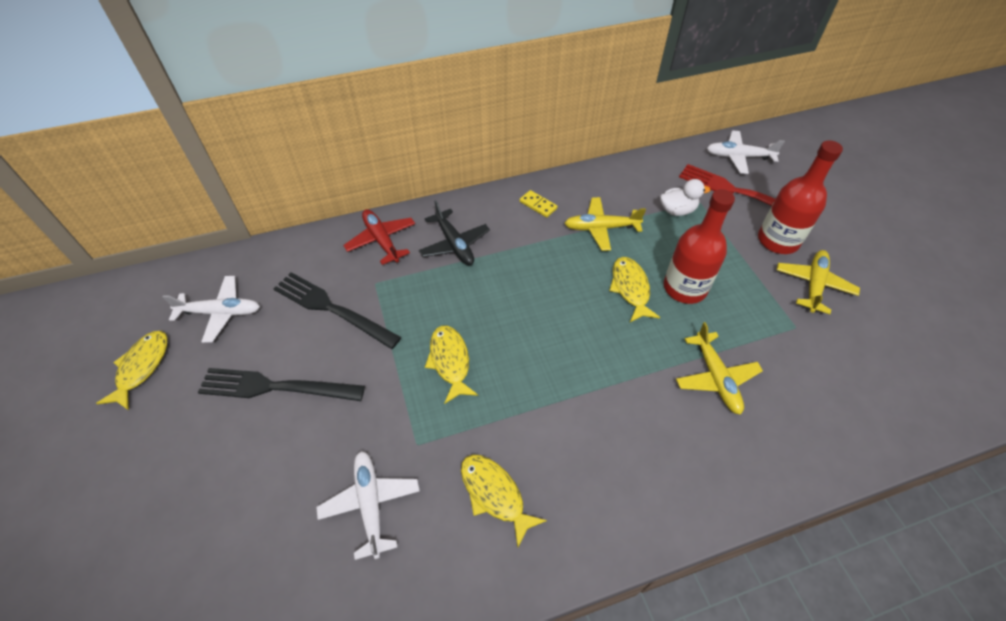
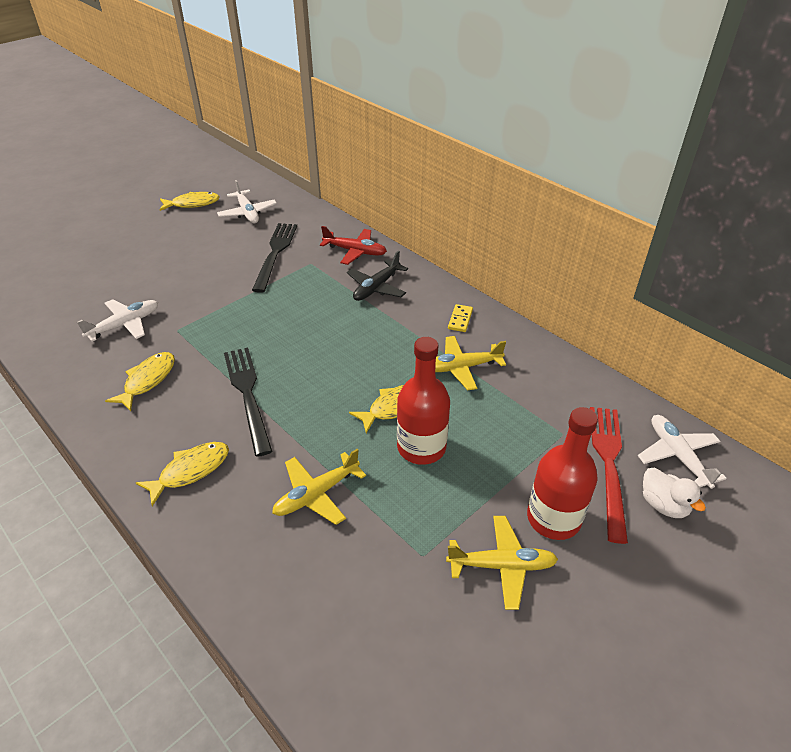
camera: 65 degrees right, 10 degrees down
black fork [198,368,365,401] -> black fork moved to [224,347,272,457]
red plane [343,209,415,265] -> red plane turned 75 degrees clockwise [320,226,387,265]
yellow fish [425,325,478,404] -> yellow fish moved to [136,442,229,506]
yellow plane [564,197,646,251] -> yellow plane turned 75 degrees counterclockwise [435,336,506,390]
white duck [660,179,710,216] -> white duck moved to [643,468,706,518]

